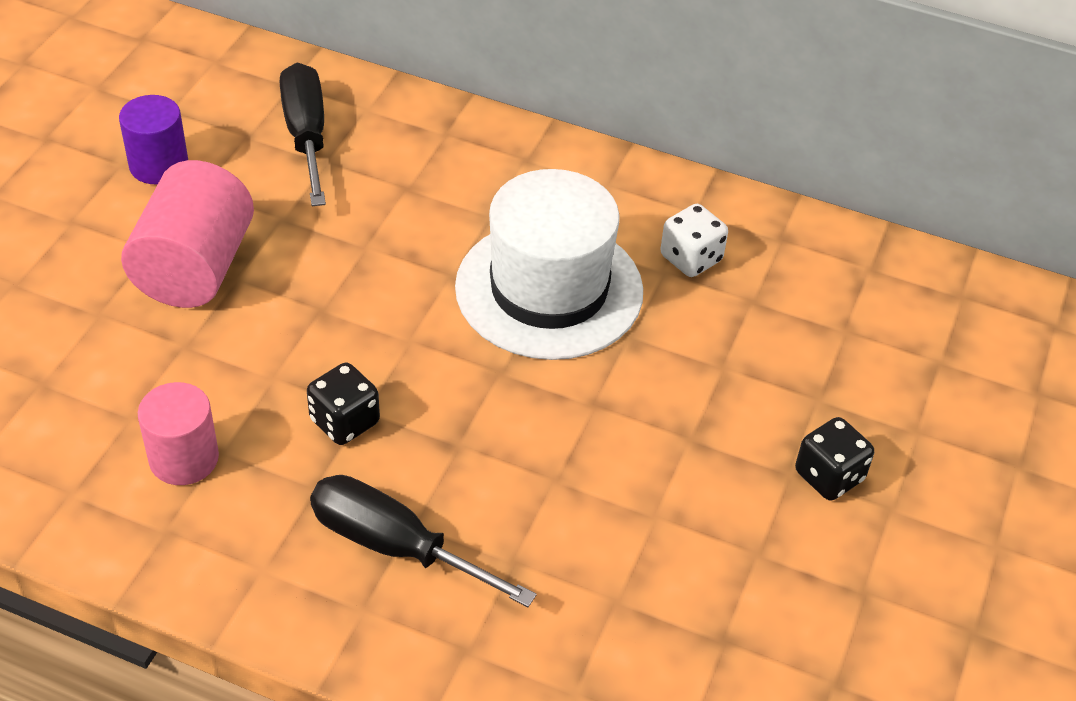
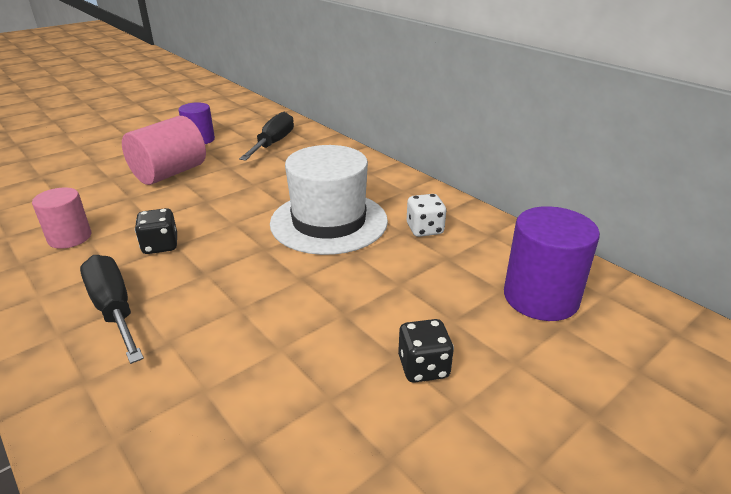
camera: 30 degrees right, 15 degrees down
none -> purple cylinder [504,206,600,321]

